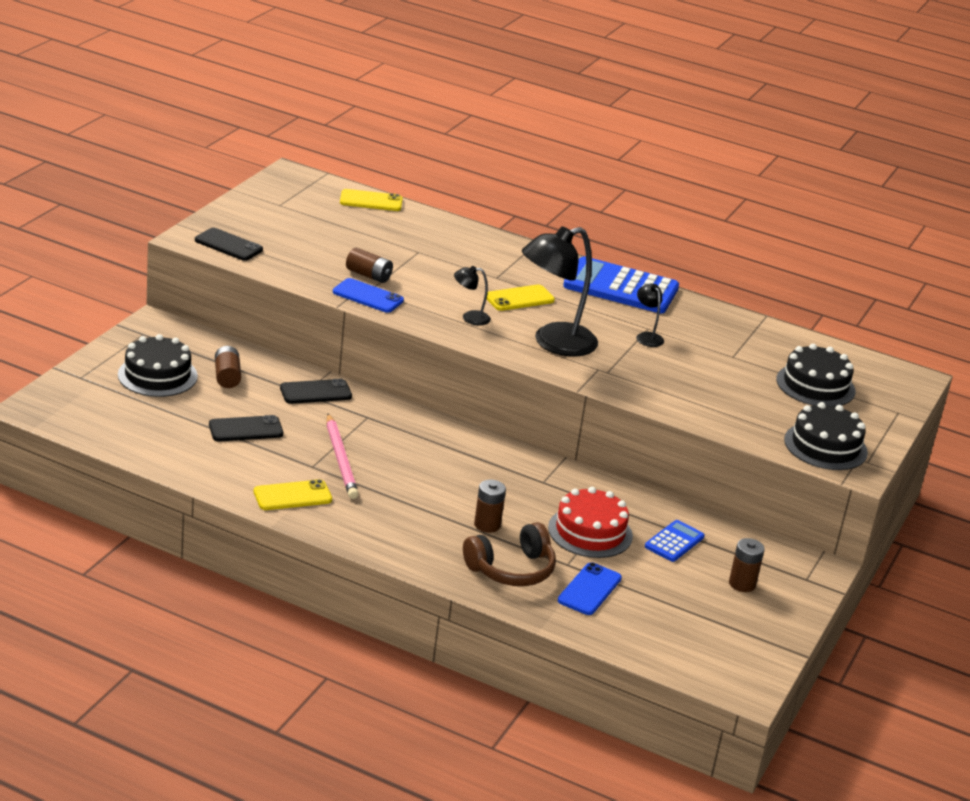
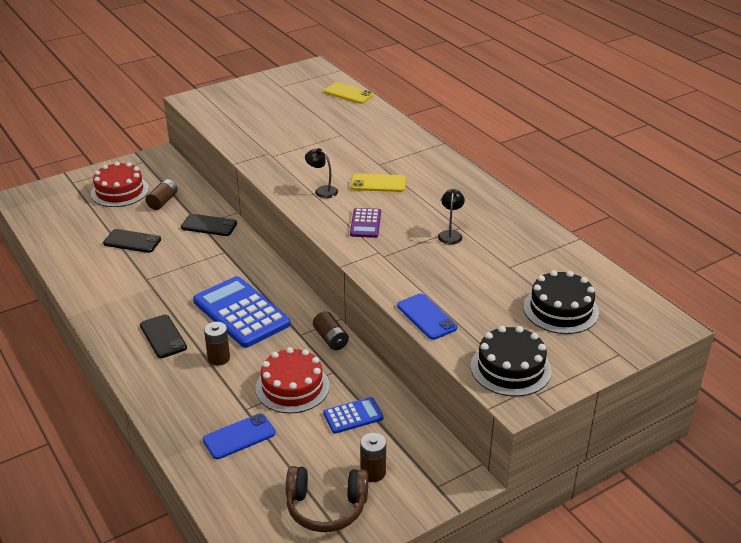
camera: 35 degrees right, 5 degrees up
black cake [118,334,198,397] -> red cake [91,162,149,207]
black phone [195,228,263,261] -> black phone moved to [140,315,187,358]
yellow phone [254,479,332,510] -> none
pink pencil [326,414,358,499] -> none
blue phone [333,278,404,313] -> blue phone moved to [397,294,457,340]
brown battery [346,248,393,283] -> brown battery moved to [313,311,349,350]
brown headphones [463,522,556,586] -> brown headphones moved to [286,466,368,532]
black lamp [522,226,598,357] -> purple calculator [350,208,381,238]
blue calculator [563,256,679,313] -> blue calculator moved to [193,276,290,348]

